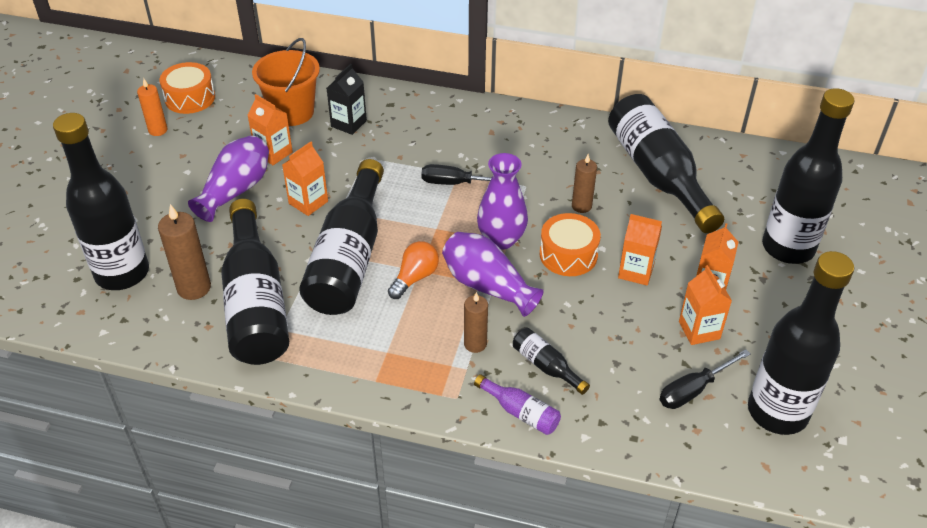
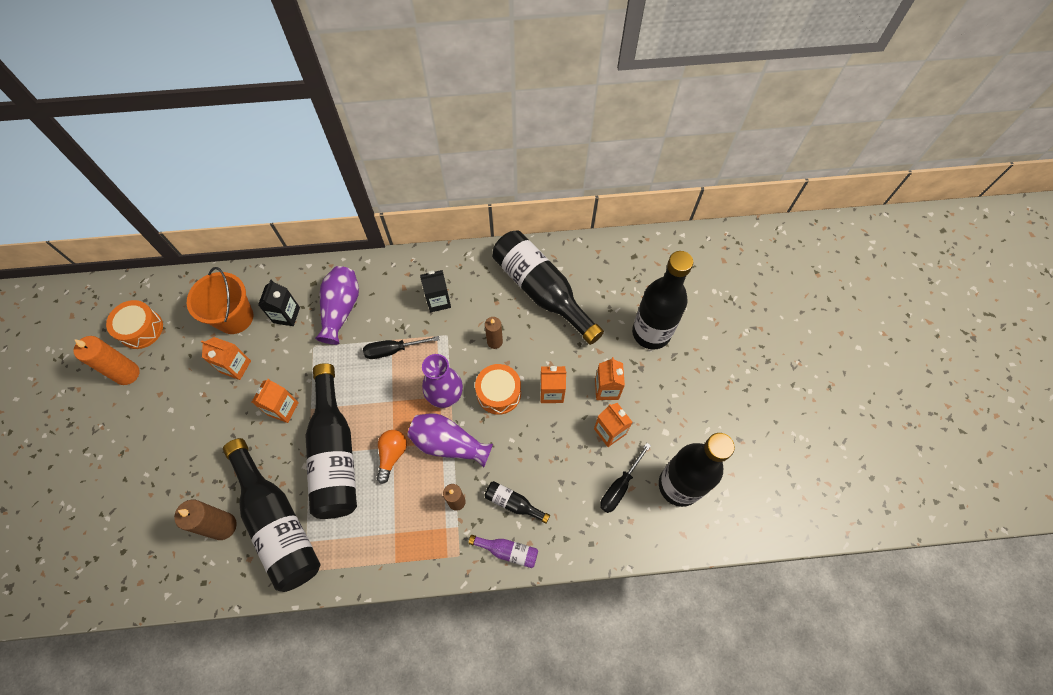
camera: 20 degrees left, 20 degrees up
black bottle [53,113,149,290] -> none
orange candle [137,79,167,136] -> orange candle [73,336,140,385], size x1.54
purple vase [188,135,269,222] -> purple vase moved to [315,266,359,345]
none -> black carton [420,270,451,312]

